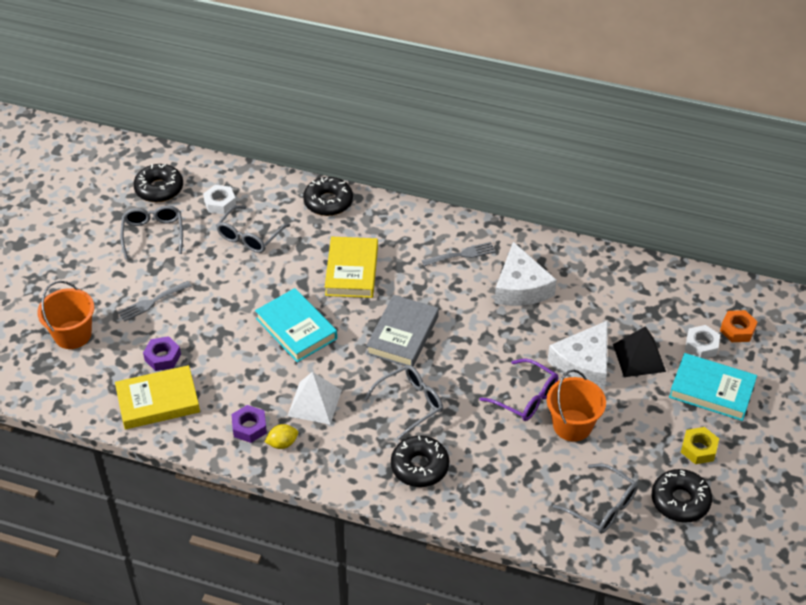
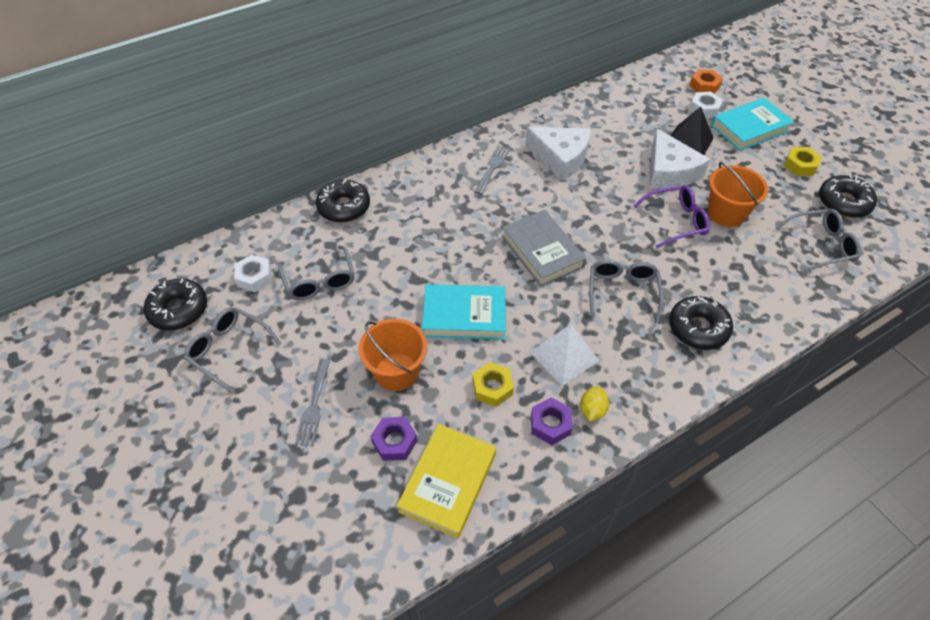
camera: 50 degrees left, 5 degrees up
orange bucket [37,281,94,349] -> orange bucket moved to [359,319,427,391]
yellow book [325,237,378,298] -> none
none -> yellow nut [473,362,514,407]

